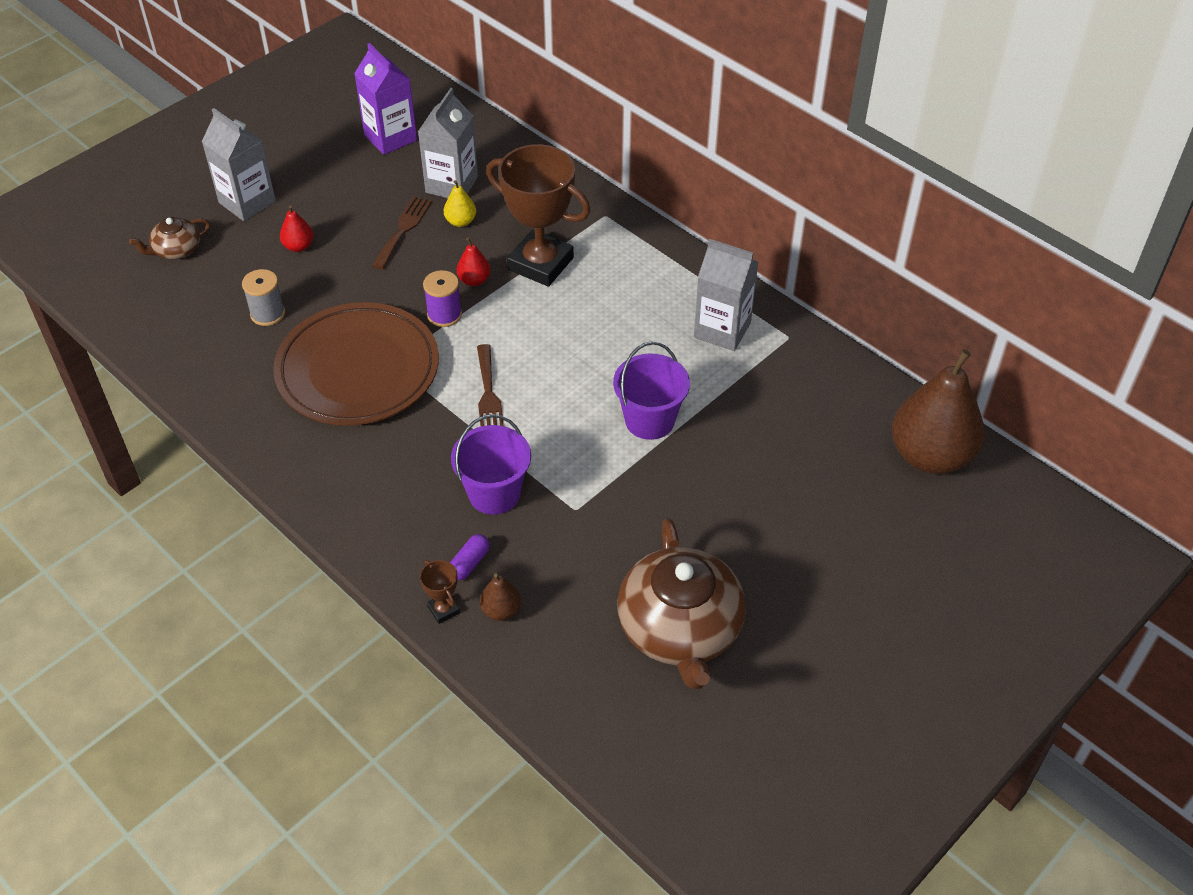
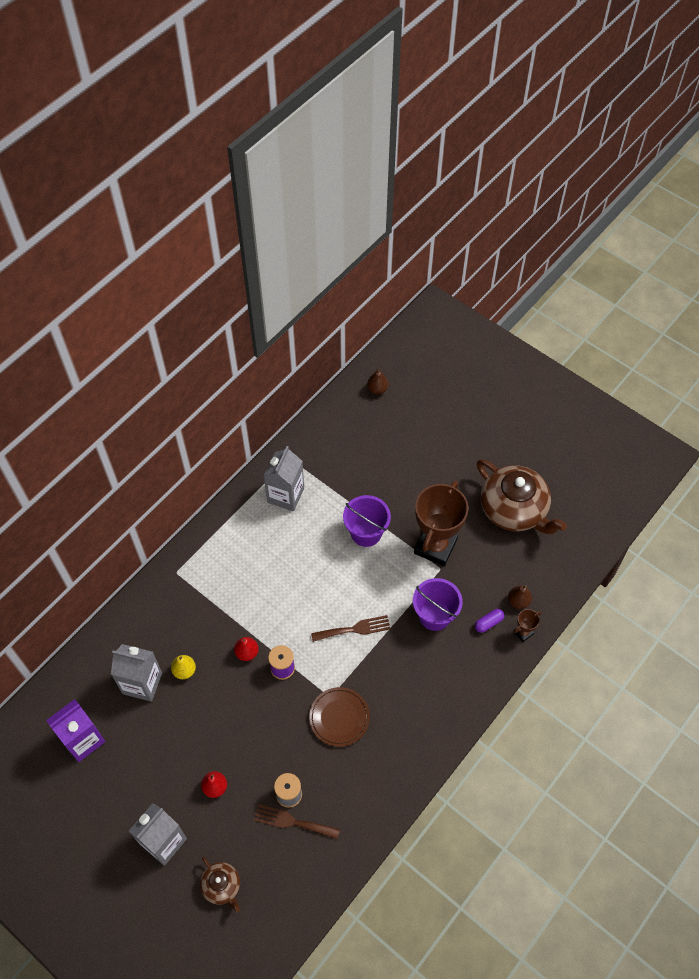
camera: 95 degrees left, 10 degrees up
brown plate [273,302,439,426] -> brown plate [309,687,370,747], size x0.53
brown fork [372,196,432,269] -> brown fork moved to [254,804,340,839]
purple capsule [450,534,490,580] -> purple capsule turned 60 degrees counterclockwise [475,609,504,633]
brown trophy [486,144,591,287] -> brown trophy moved to [414,481,469,566]
brown teapot [617,518,746,689] -> brown teapot turned 60 degrees clockwise [476,459,567,534]
brown pear [892,349,984,474] -> brown pear [367,367,388,394], size x0.42

